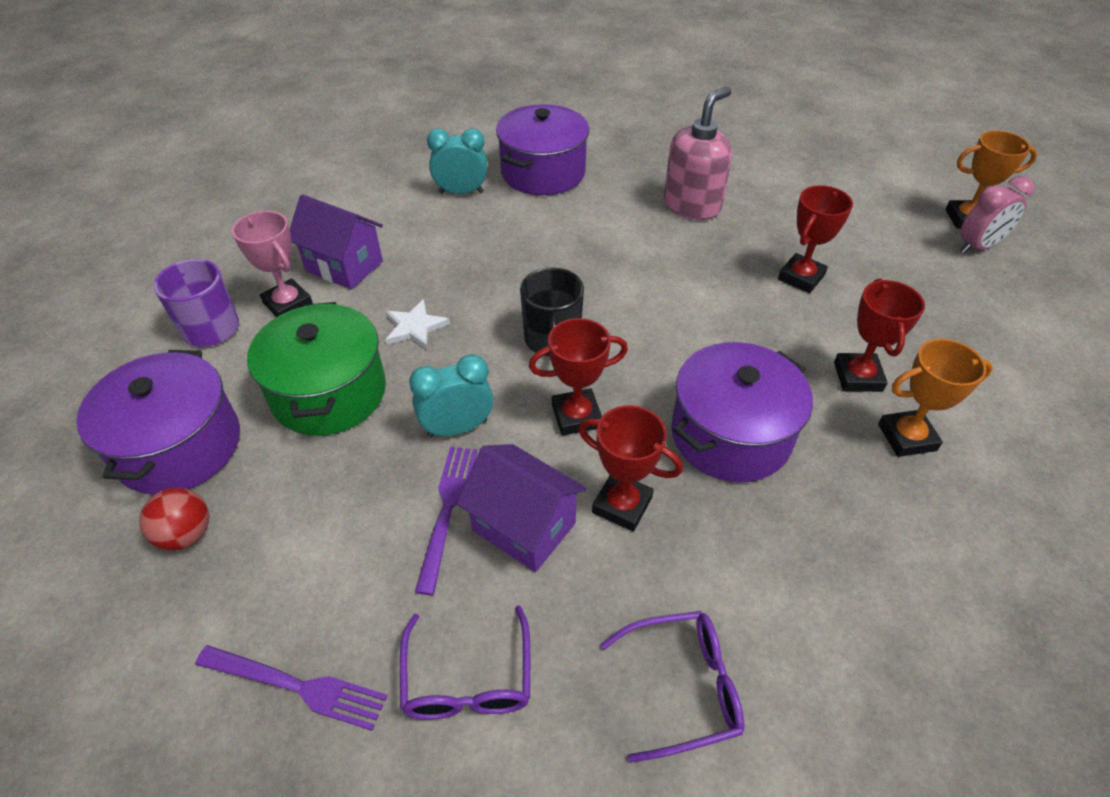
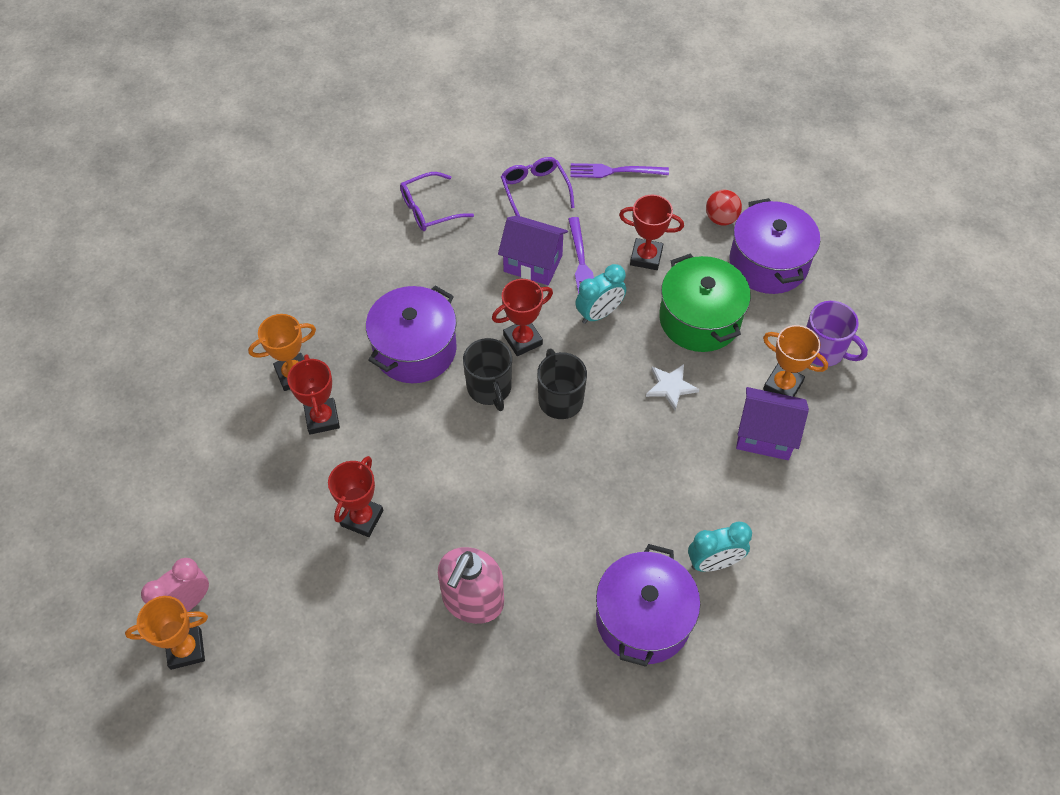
camera: 165 degrees right, 10 degrees up
pink trophy [232,211,313,317] -> orange trophy [763,325,828,397]
red trophy [578,405,683,531] -> red trophy moved to [619,195,684,270]
none -> black mug [463,338,512,411]

